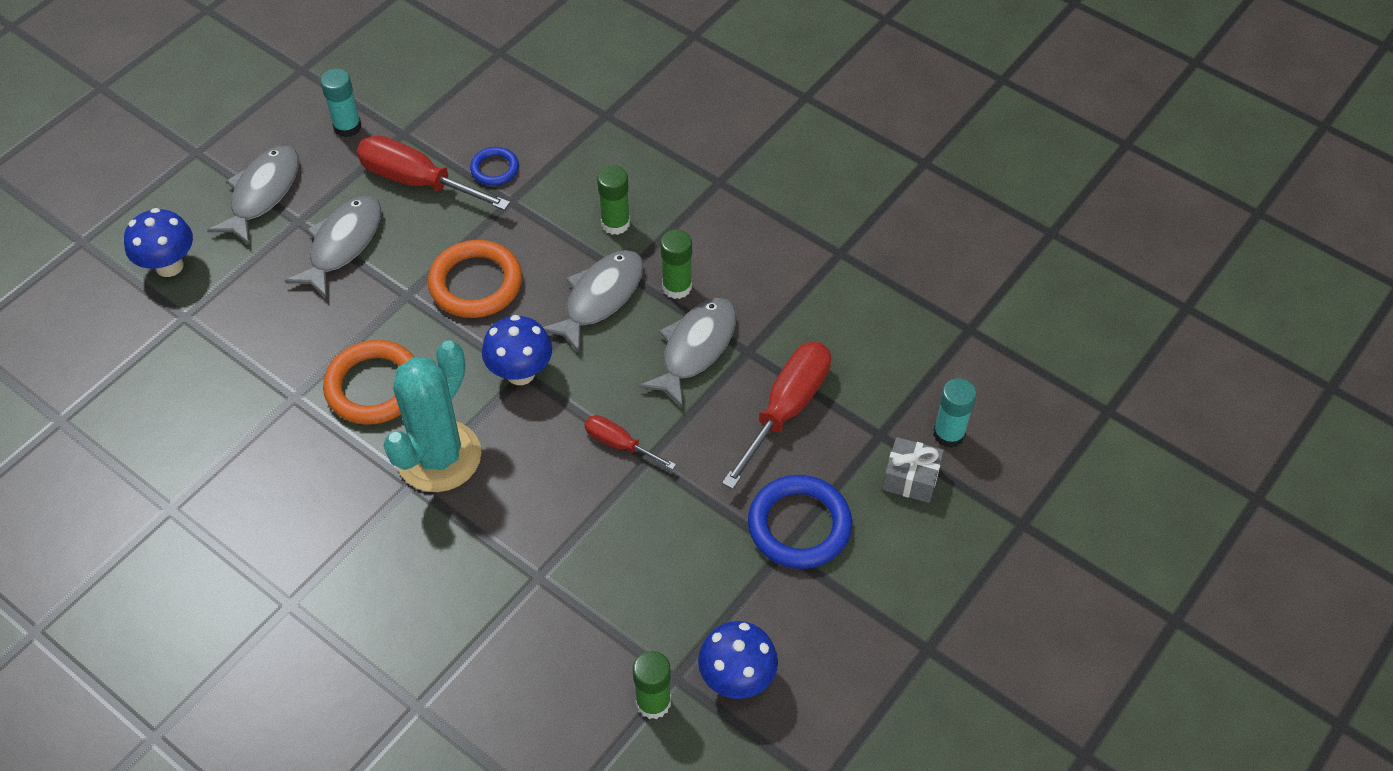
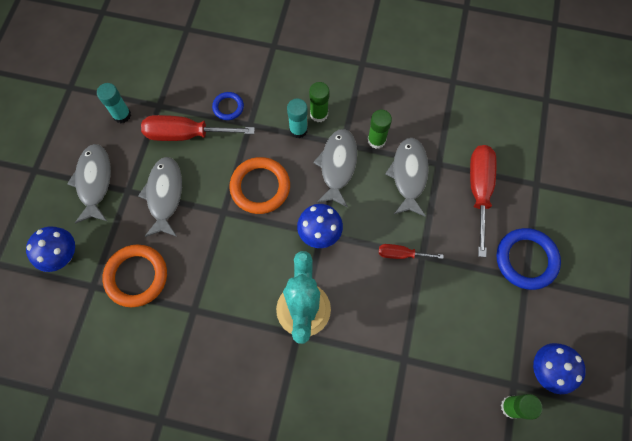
camera: 25 degrees left, 15 degrees up
orange ring [323,340,414,425] -> orange ring moved to [102,245,167,307]
grey gift [882,437,944,503] -> none
turquoise glue stick [933,378,977,448] -> turquoise glue stick moved to [287,99,308,138]

